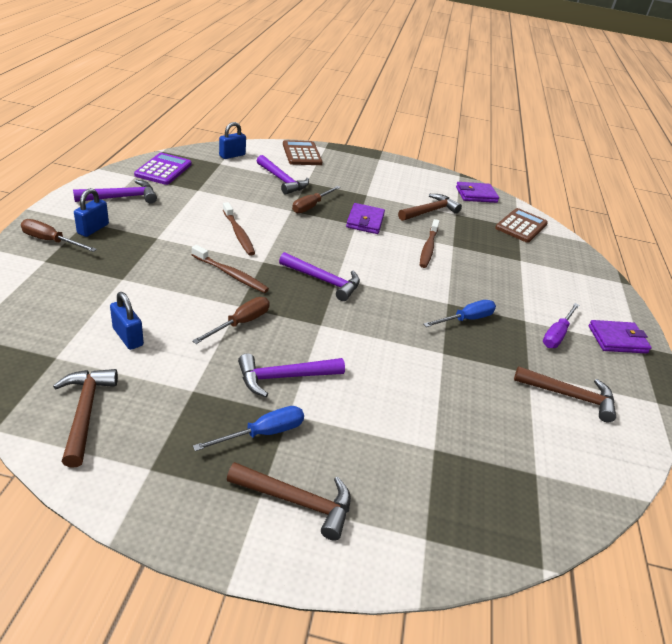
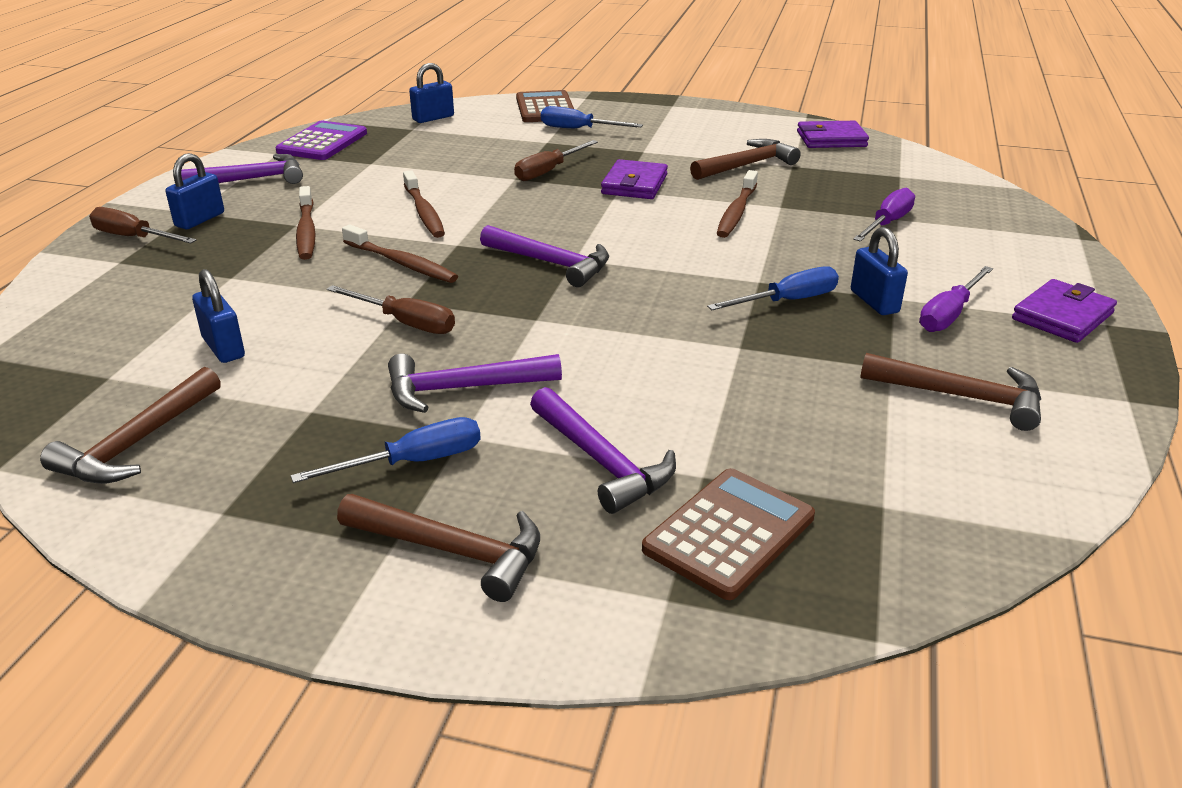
camera: 10 degrees right, 5 degrees down
brown hammer [53,369,118,467] -> brown hammer turned 150 degrees counterclockwise [40,367,221,484]
brown screwdriver [192,297,270,344] -> brown screwdriver turned 75 degrees clockwise [327,285,455,334]
purple hammer [257,155,309,195] -> purple hammer moved to [530,387,676,514]
brown calculator [495,208,548,243] -> brown calculator moved to [642,468,815,600]
purple wallet [589,320,652,353] -> purple wallet turned 45 degrees counterclockwise [1012,279,1117,343]
none -> brown toothbrush [296,186,316,260]
none -> blue screwdriver [541,106,643,128]
none -> blue padlock [851,227,908,315]
none -> purple screwdriver [853,188,915,242]

